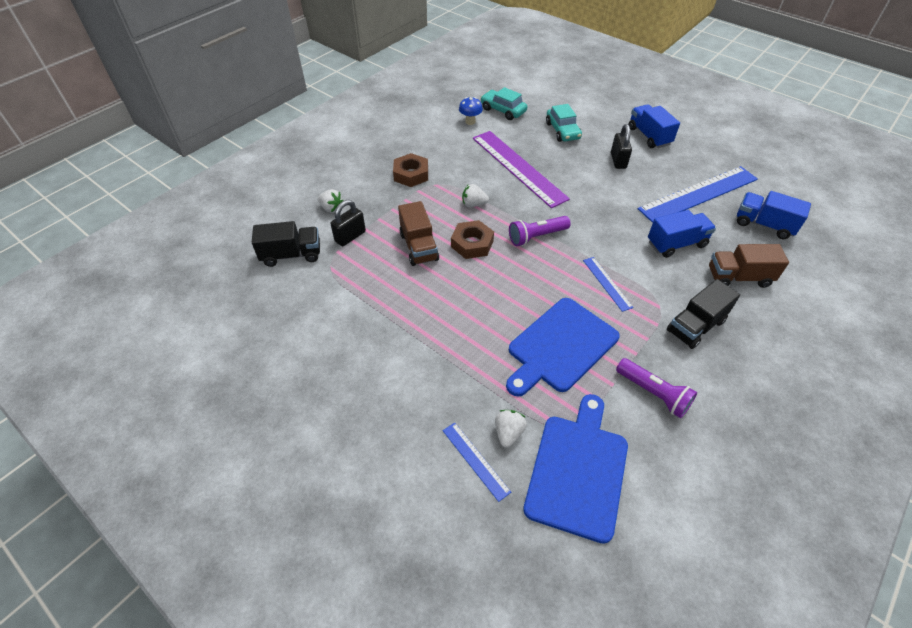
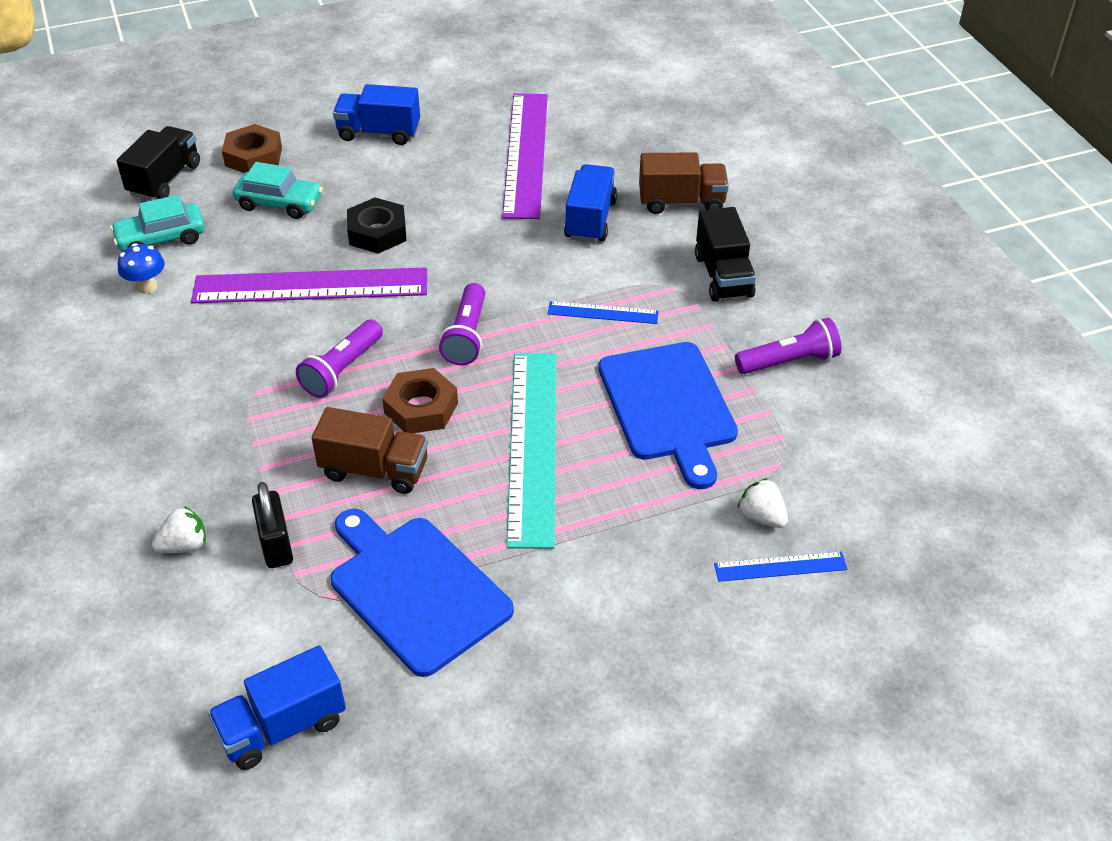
camera: 60 degrees left, 5 degrees down
black truck [252,221,320,267] -> black truck moved to [116,126,200,201]
brown nut [393,153,428,187] -> brown nut moved to [222,124,282,173]
white strawberry [462,184,489,207] -> purple flashlight [296,320,383,398]
blue cutting board [523,394,628,544] -> blue cutting board moved to [331,509,514,677]
black padlock [611,124,632,169] -> none
blue ruler [638,166,758,223] -> purple ruler [502,93,548,219]
brown truck [709,244,789,288] -> brown truck turned 120 degrees counterclockwise [639,153,729,214]
blue truck [737,191,811,239] -> blue truck moved to [208,646,346,770]
none -> black nut [347,198,407,254]
none -> turquoise ruler [506,353,556,549]

